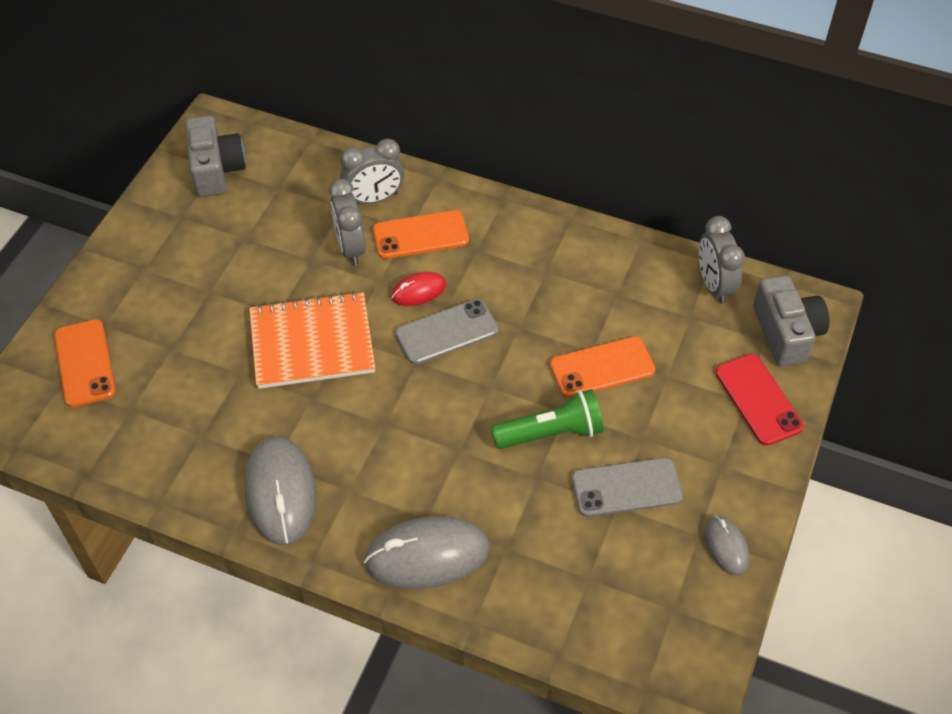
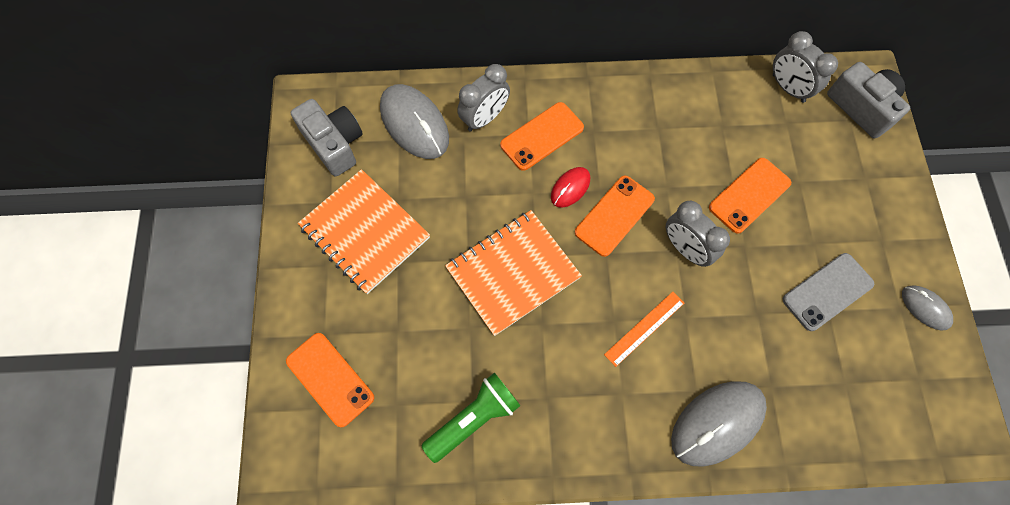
camera: 25 degrees left, 15 degrees up
grey mouse [244,436,317,545] -> grey mouse moved to [380,84,449,159]
grey clock [329,179,365,265] -> grey clock moved to [666,201,730,267]
grey phone [396,299,499,365] -> orange phone [575,176,655,257]
green flashlight [491,389,604,449] -> green flashlight moved to [422,373,520,463]
red phone [715,354,804,446] -> none
none -> orange notebook [298,169,430,294]
none -> orange ruler [604,292,684,367]

